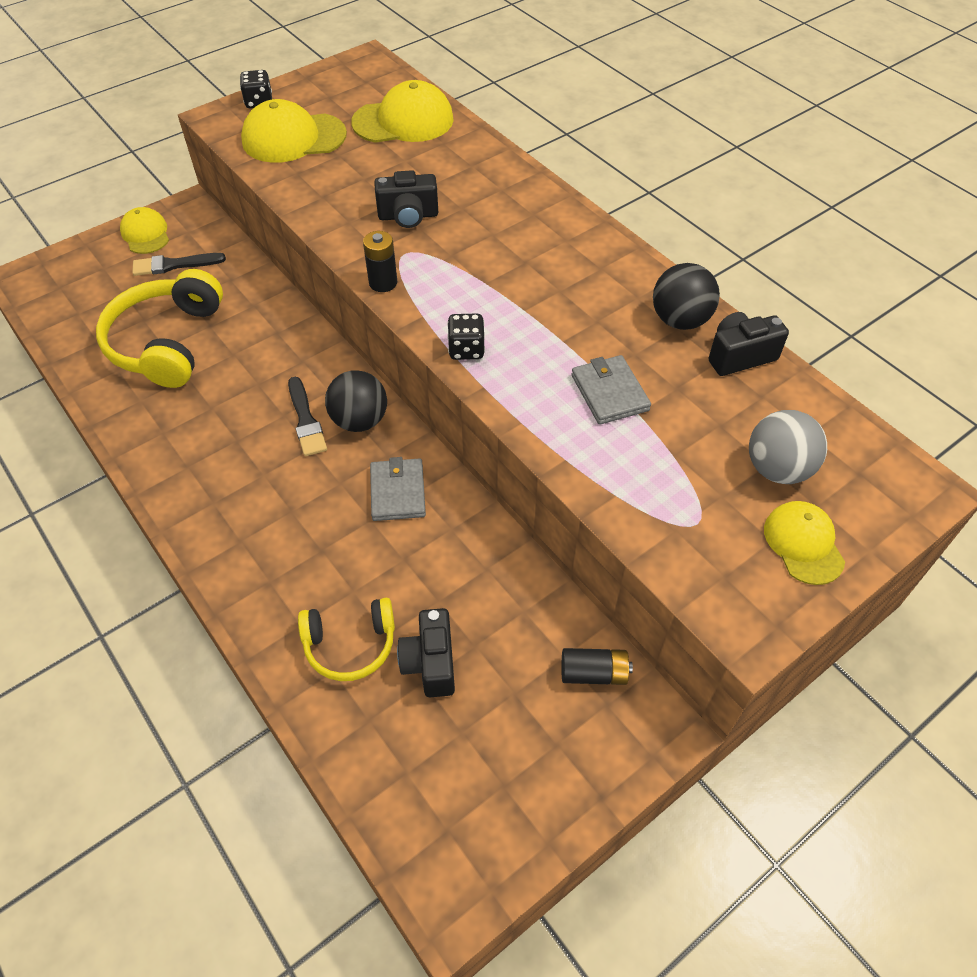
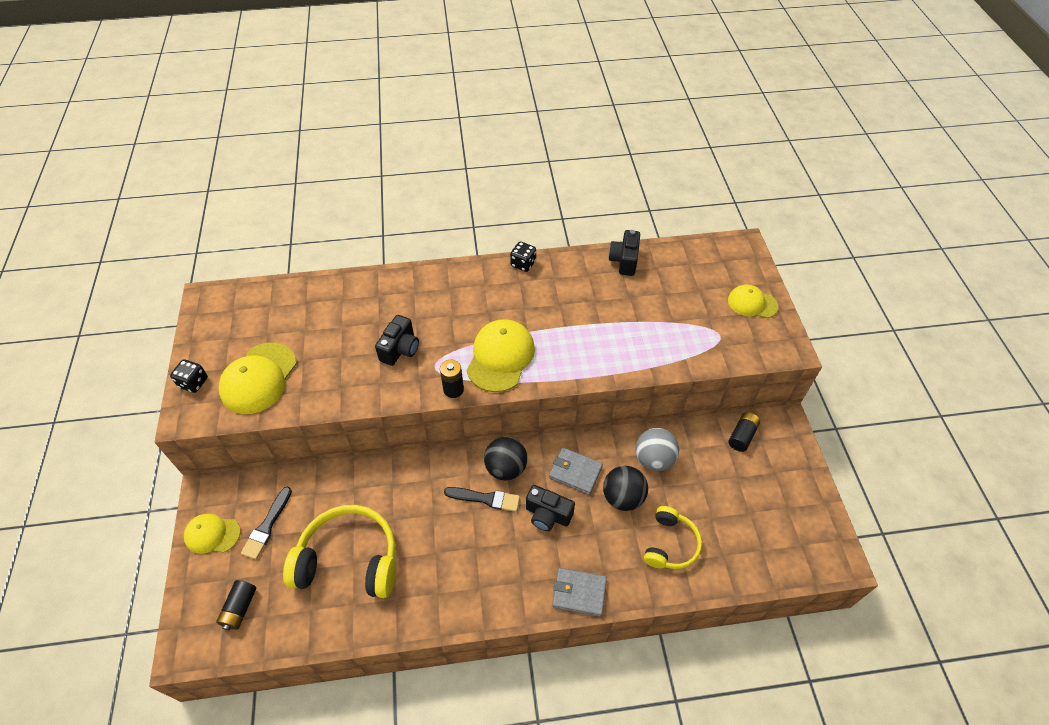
camera: 60 degrees left, 0 degrees up
yellow headphones [96,269,223,388] -> yellow headphones turned 150 degrees clockwise [283,505,396,598]
yellow cap [351,80,454,143] -> yellow cap moved to [467,319,535,392]
black camera [397,608,455,697] -> black camera moved to [526,485,575,531]
black dice [447,314,485,360] -> black dice moved to [510,242,536,272]
grey wallet [571,355,651,425] -> grey wallet moved to [552,568,607,617]
black ball [653,263,720,330] -> black ball moved to [603,466,648,511]
grey ball [749,410,827,484] -> grey ball moved to [636,428,679,471]
none -> black battery [216,580,256,631]

